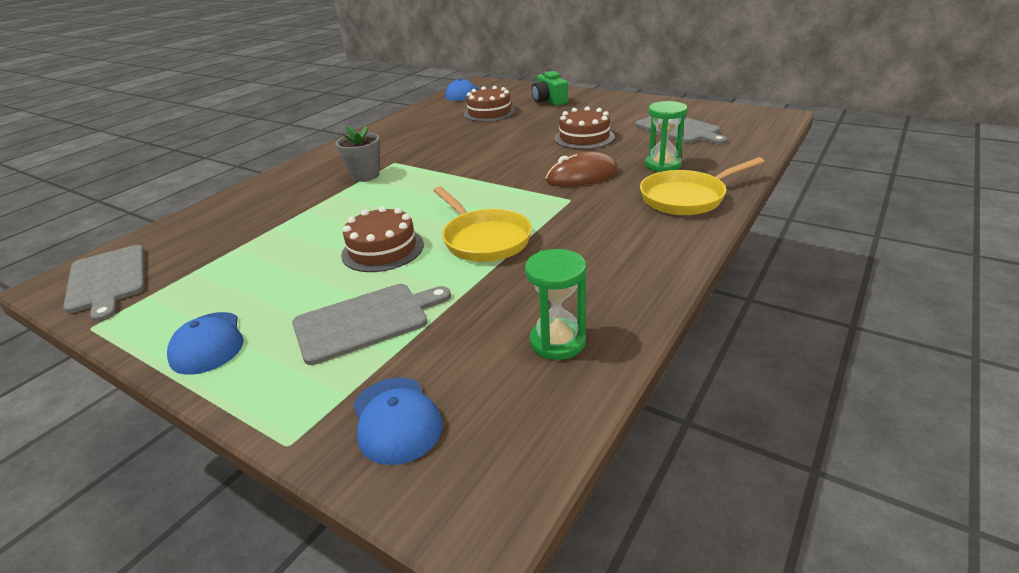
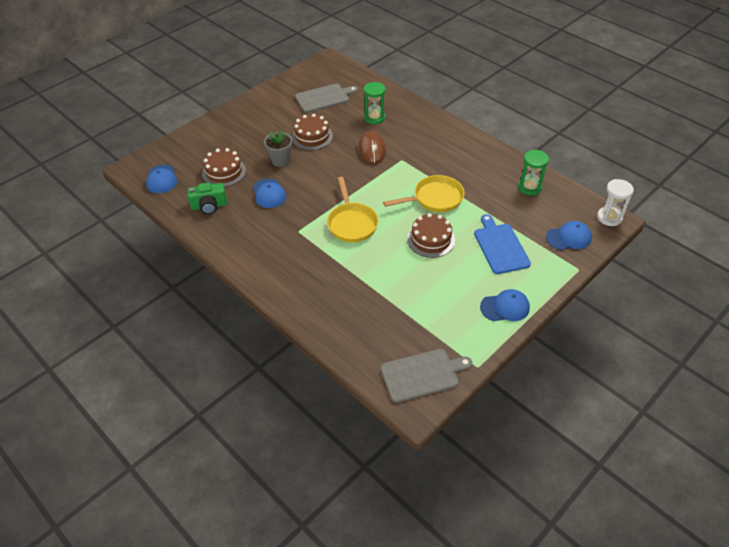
camera: 80 degrees left, 15 degrees up
grey cutting board [292,284,451,365] -> blue cutting board [474,214,531,274]
grey flower pot [336,126,380,182] -> grey flower pot moved to [264,130,293,167]
green camera [532,71,568,106] -> green camera moved to [187,182,227,214]
yellow pan [640,157,765,215] -> yellow pan moved to [327,177,378,242]
none -> blue cap [253,178,286,208]
none -> white hourglass [597,179,634,226]

